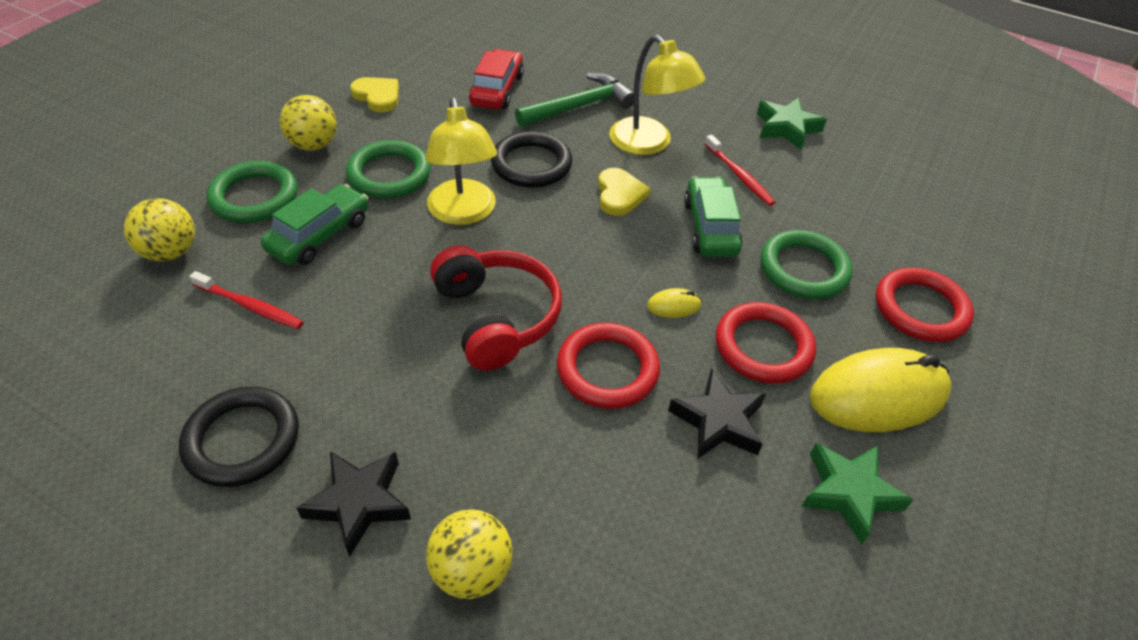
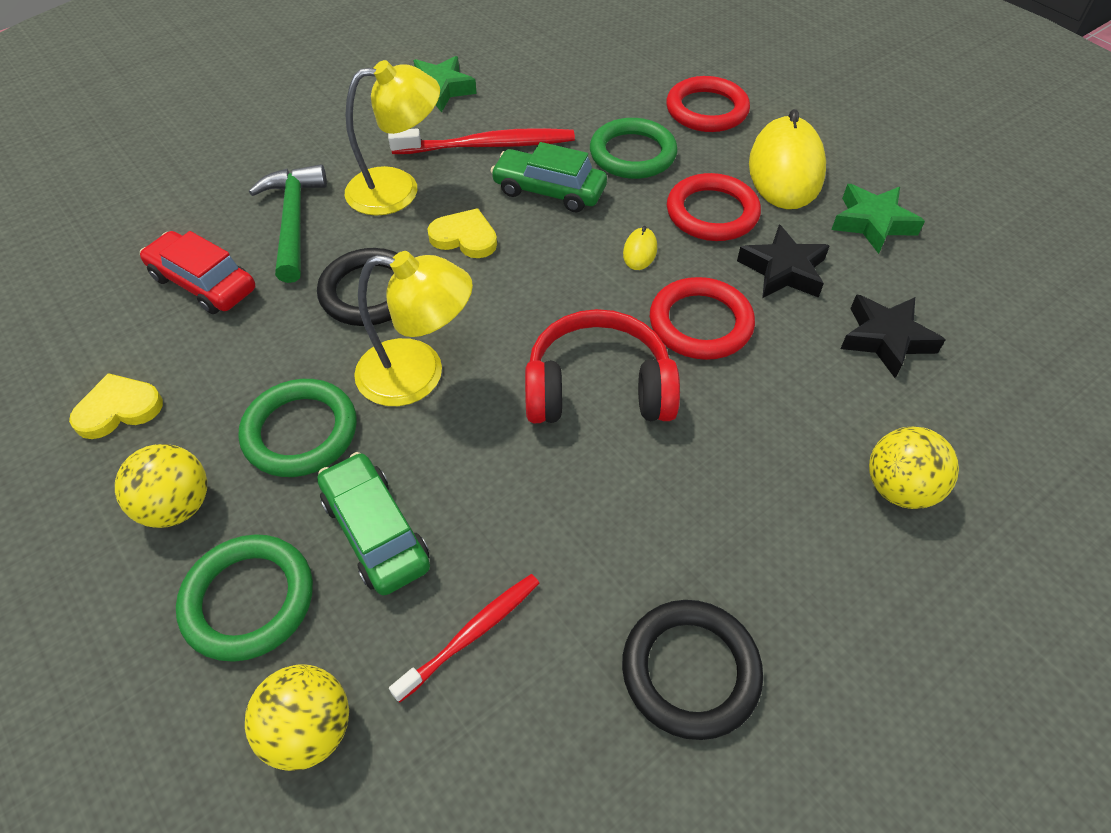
camera: 65 degrees left, 5 degrees up
black star [297,451,411,557] -> black star moved to [840,294,945,378]
red toothbrush [704,135,775,206] -> red toothbrush [388,128,575,154], size x1.59

